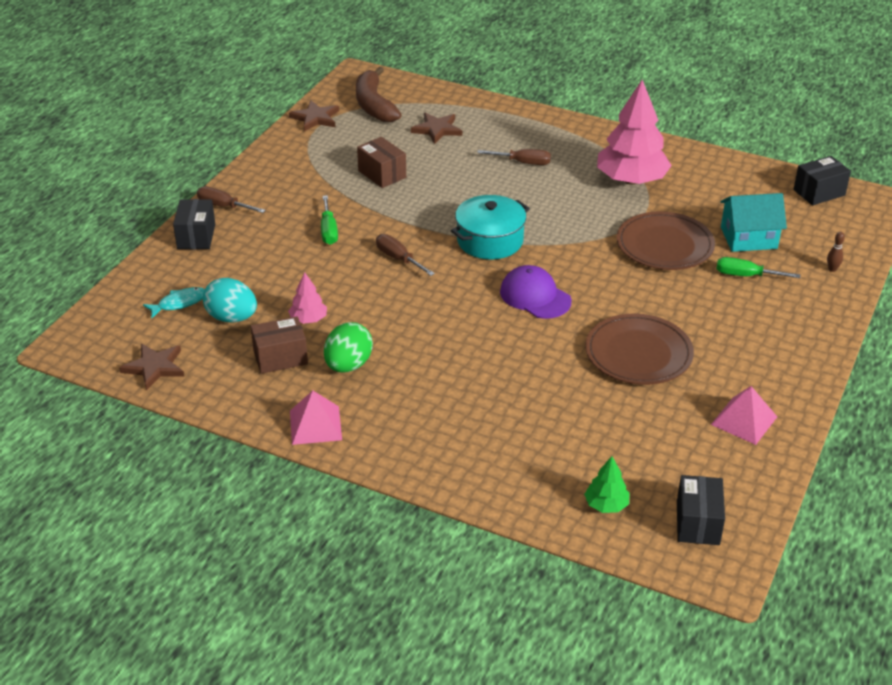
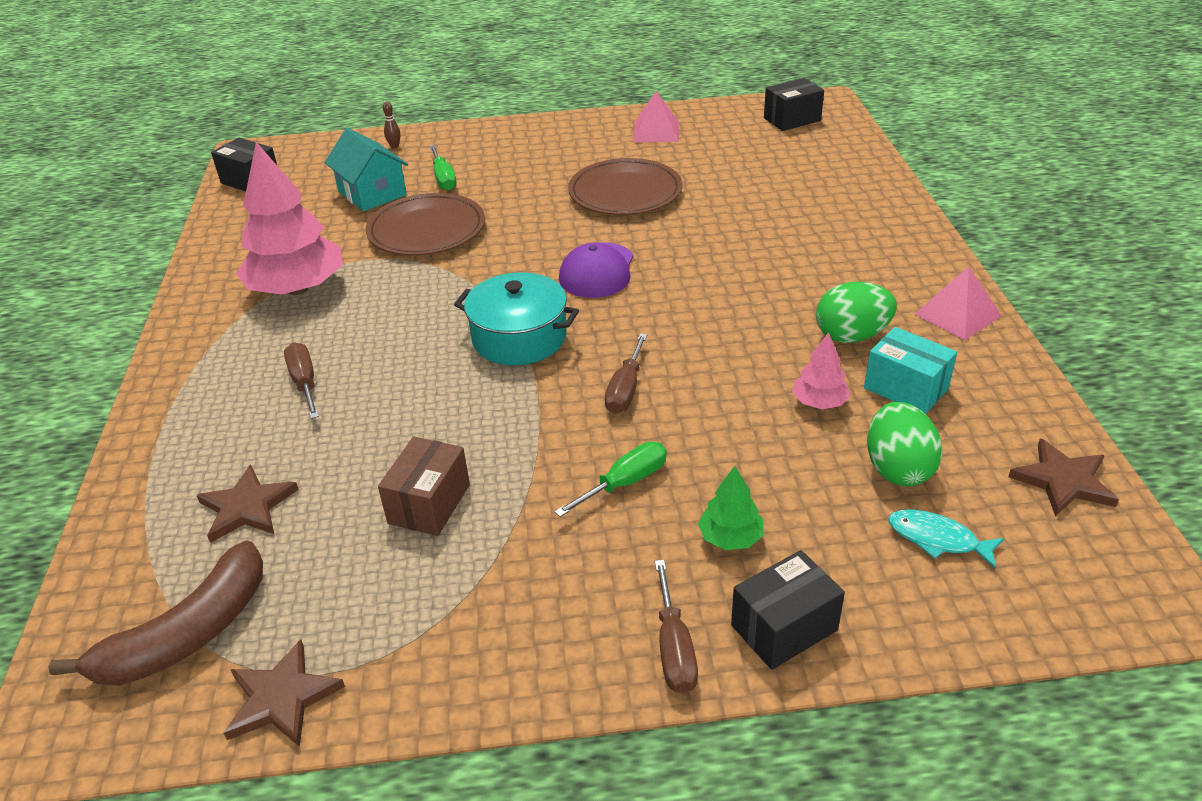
camera: 120 degrees left, 0 degrees up
turquoise egg [203,278,257,323] -> green egg [867,402,942,486]
brown box [251,316,308,374] -> turquoise box [864,327,957,414]
green tree [584,456,630,513] -> green tree moved to [698,466,764,550]

